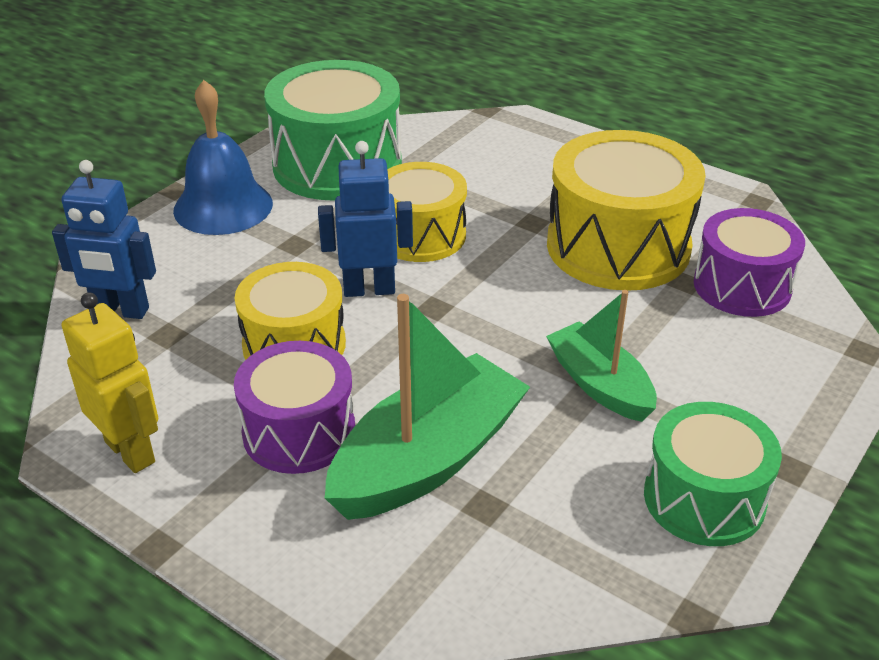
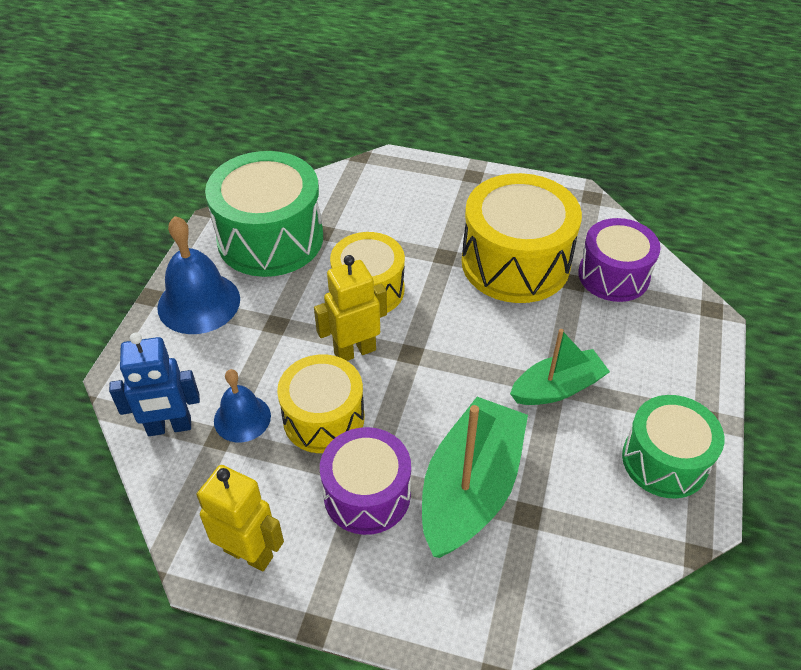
camera: 20 degrees left, 10 degrees up
blue robot [318,141,413,297] -> yellow robot [314,255,387,361]
green boat [546,290,657,422] -> green boat turned 120 degrees clockwise [510,329,610,405]
none -> blue bell [214,369,271,442]

